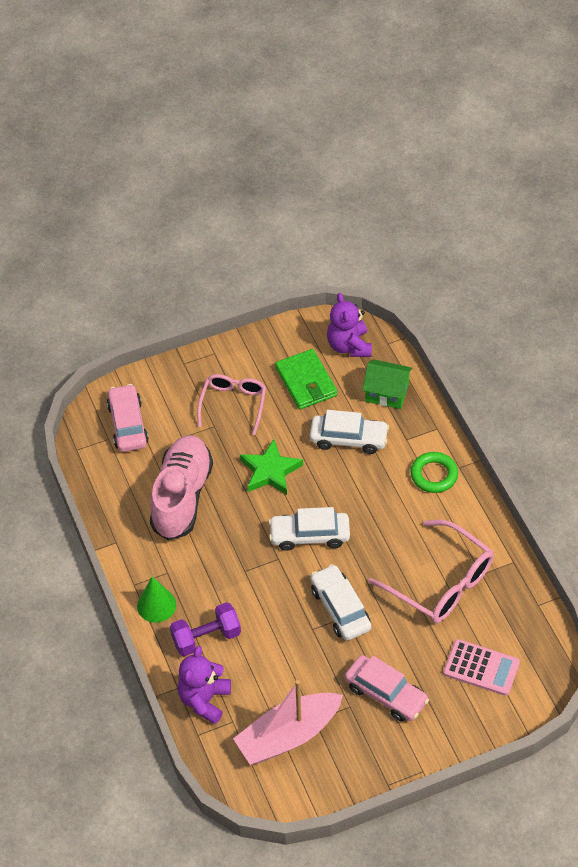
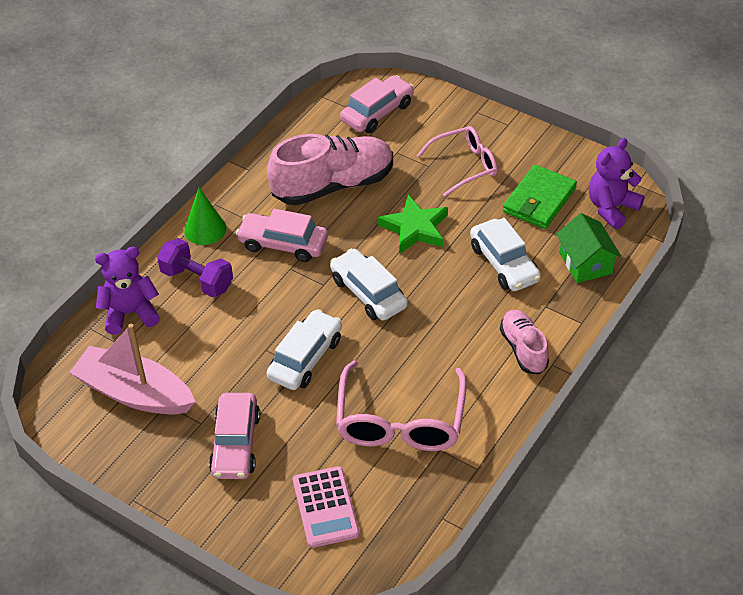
camera: 55 degrees right, 5 degrees down
green ring [411,452,458,493] -> pink shoe [500,310,549,374]
none -> pink car [236,209,328,262]

